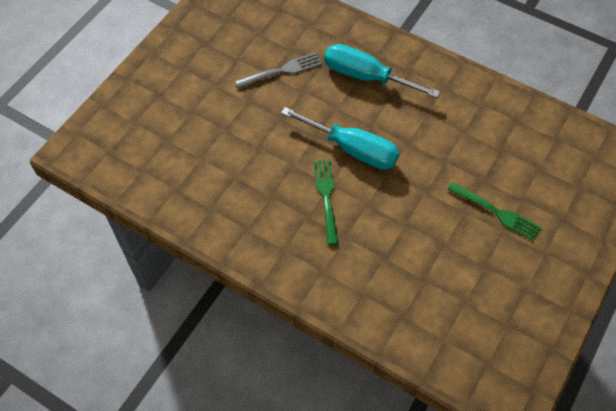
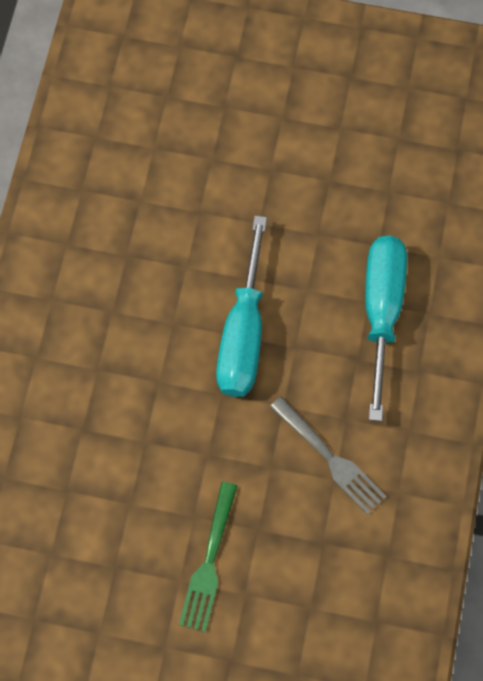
camera: 70 degrees right, 10 degrees up
grey fork [235,52,322,88] -> grey fork moved to [270,397,387,515]
green fork [313,159,339,245] -> none

